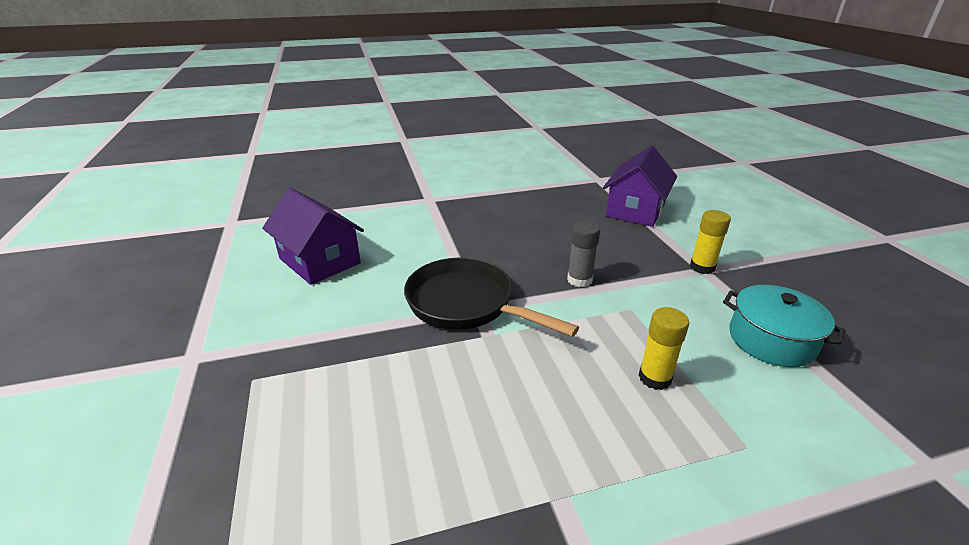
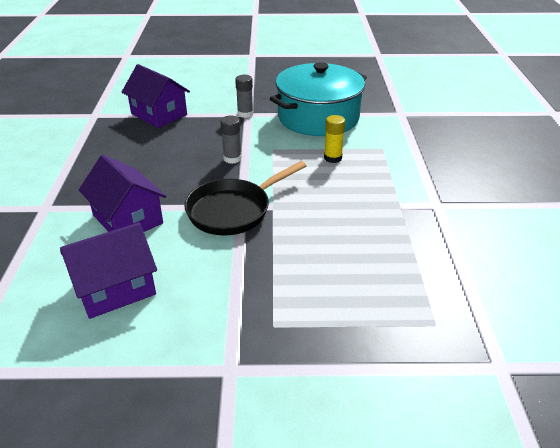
camera: 75 degrees left, 5 degrees up
yellow glue stick [690,210,731,274] -> grey glue stick [235,75,253,118]
turquoise pot [723,285,845,367] -> turquoise pot [270,62,367,136], size x1.85
none -> purple house [79,155,166,232]

